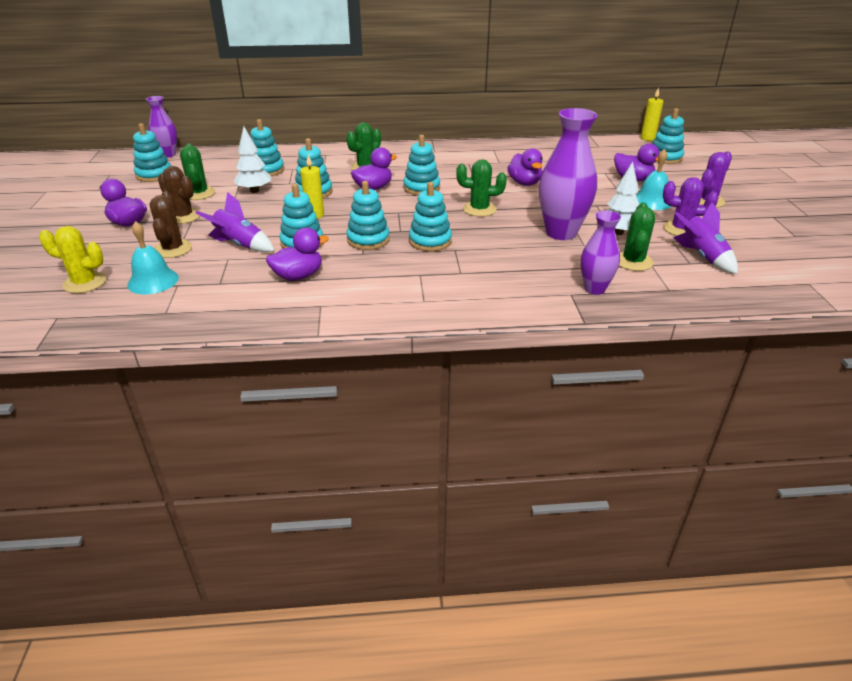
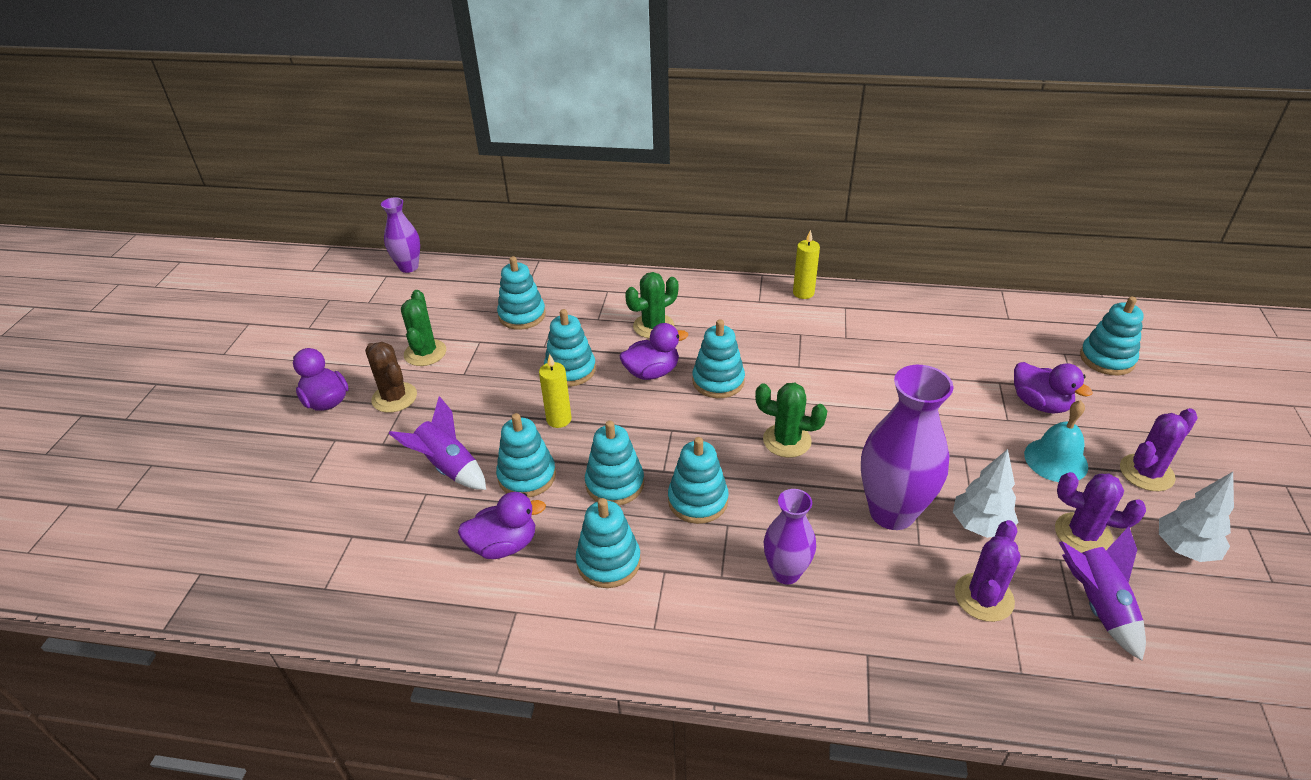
camera: 15 degrees right, 5 degrees up
yellow cactus [39,226,106,293] -> none
turquoise bell [127,221,179,294] -> none
turquoise stacking toy [133,123,171,182] -> turquoise stacking toy moved to [576,498,641,588]
brown cactus [150,191,192,258] -> none
white tree [234,126,271,193] -> white tree moved to [1159,472,1234,562]
purple duck [507,148,543,186] -> none
purple vase [581,211,621,295] -> purple vase moved to [764,489,816,584]
green cactus [619,202,656,271] -> purple cactus [954,520,1020,622]
yellow candle [641,87,664,141] -> yellow candle moved to [793,230,820,299]

